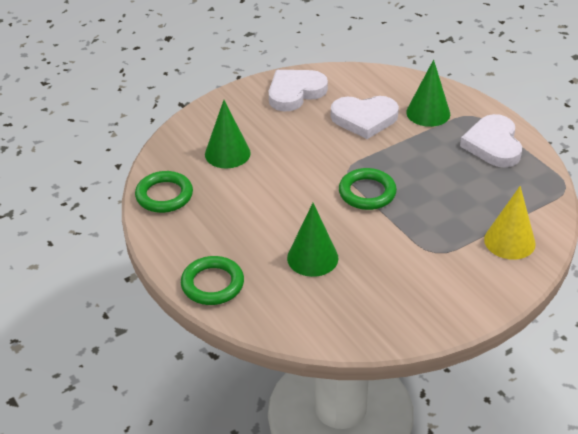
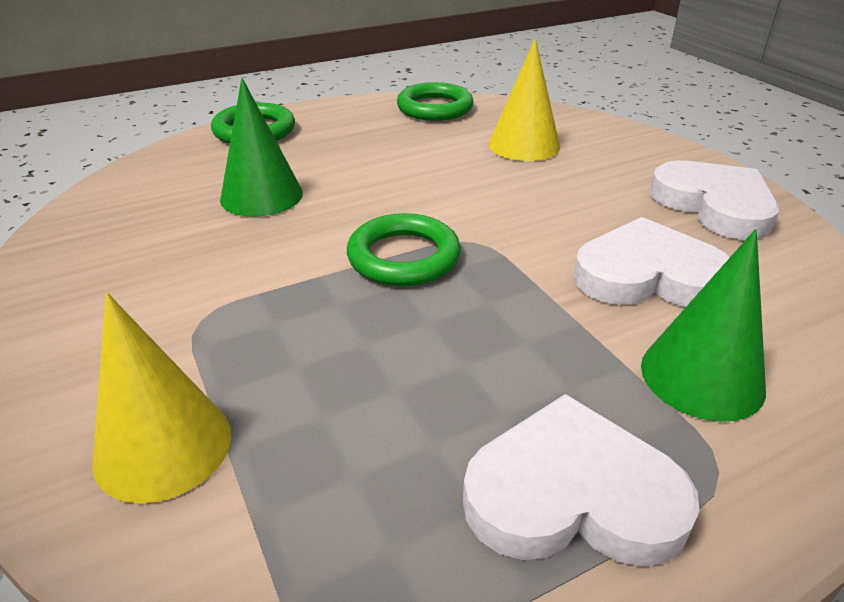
camera: 95 degrees right, 5 degrees down
green cone [205,100,251,168] -> yellow cone [489,38,560,161]
white heart [331,96,399,139] -> white heart turned 90 degrees clockwise [573,217,730,307]

